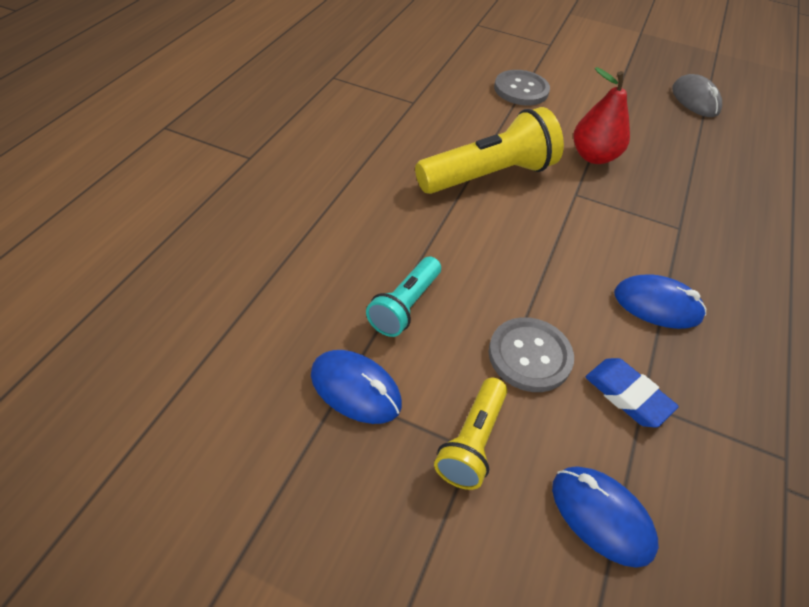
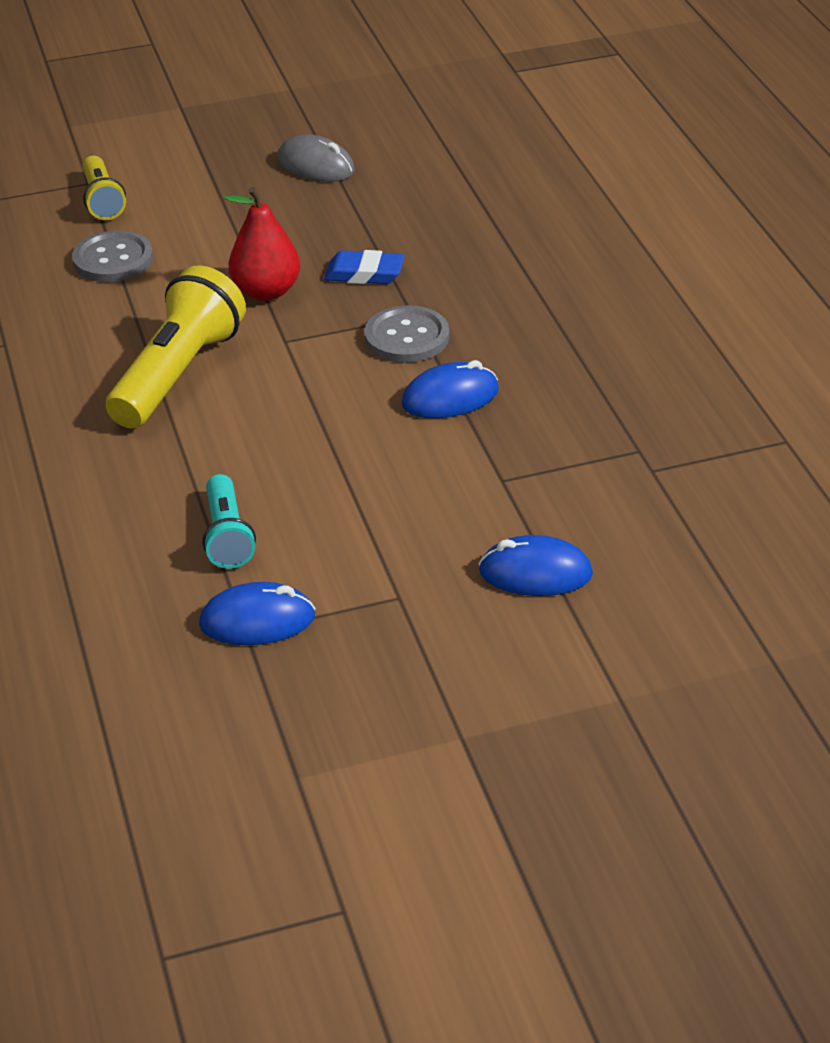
camera: 35 degrees left, 10 degrees down
yellow flashlight [434,378,507,490] -> yellow flashlight moved to [82,156,126,220]
grey button [488,317,574,392] -> grey button moved to [364,305,449,363]
blue eraser [586,358,679,428] -> blue eraser moved to [324,250,405,284]

